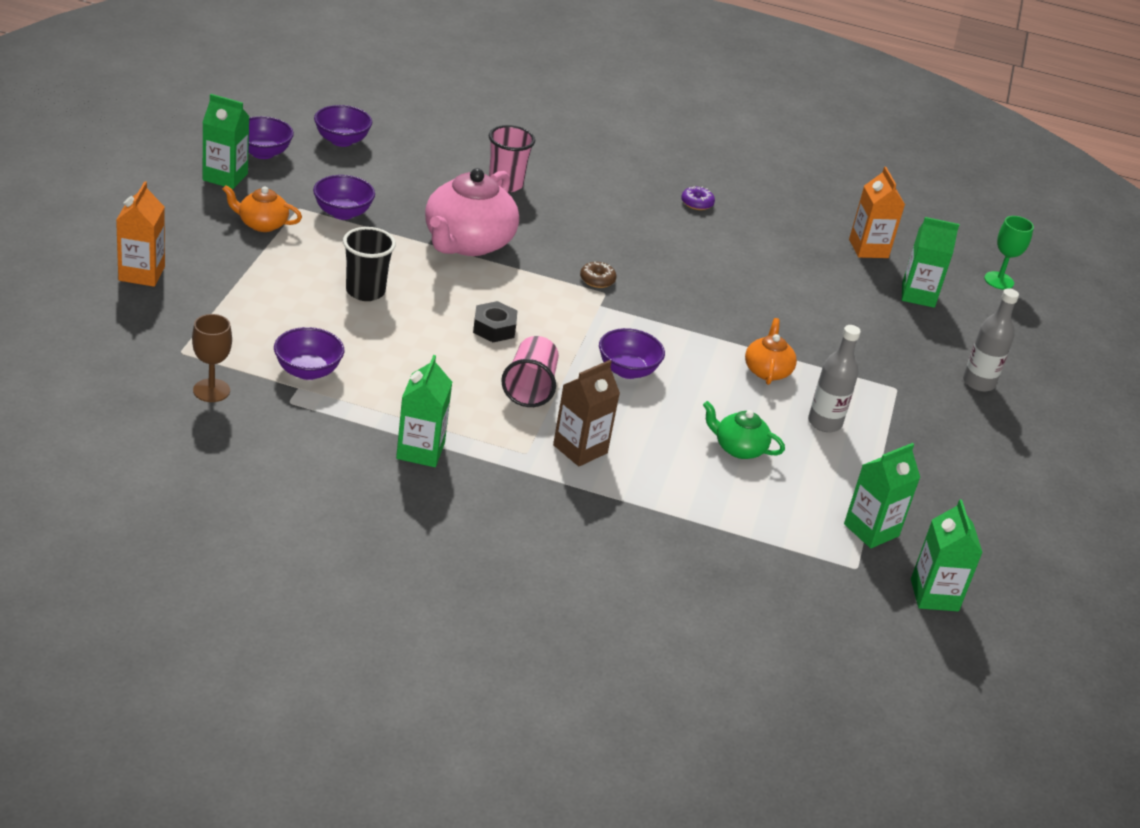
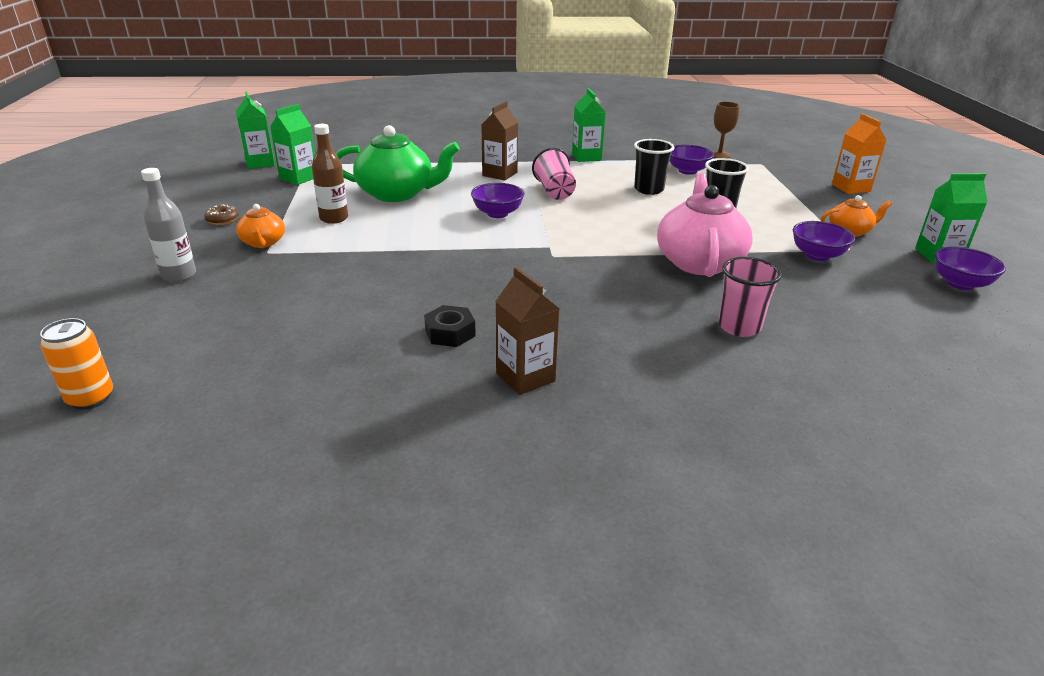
camera: 165 degrees right, 5 degrees down
purple bowl [314,105,372,147] -> none
black nut [473,301,517,342] -> black nut moved to [424,305,476,347]
brown donut [580,262,617,288] -> brown donut moved to [204,204,239,225]
purple donut [681,186,715,210] -> brown carton [496,267,559,395]
green teapot [703,401,785,459] -> green teapot [336,125,460,202], size x1.93
orange teapot [745,318,797,385] -> orange teapot moved to [236,204,285,248]
grey bottle [808,325,861,432] -> brown bottle [312,124,348,224]
orange carton [849,167,905,258] -> none
green carton [902,217,959,308] -> none
green goblet [984,216,1034,290] -> orange can [40,318,113,410]
none -> black cup [634,139,675,195]

